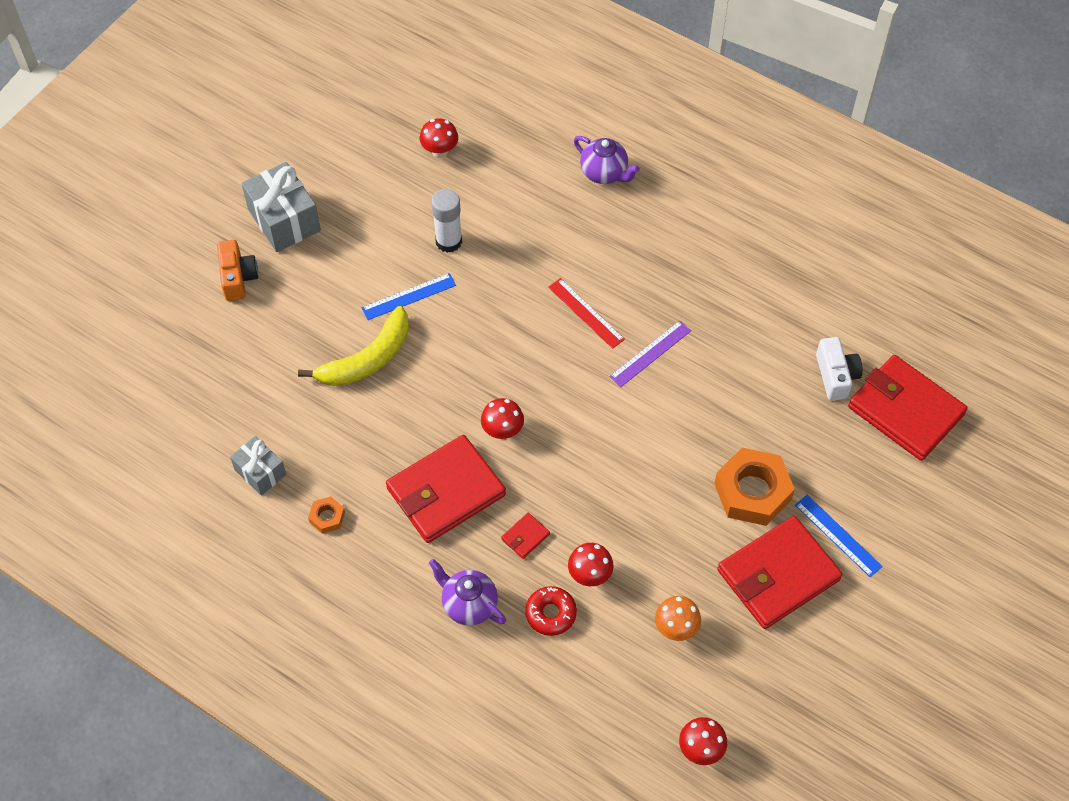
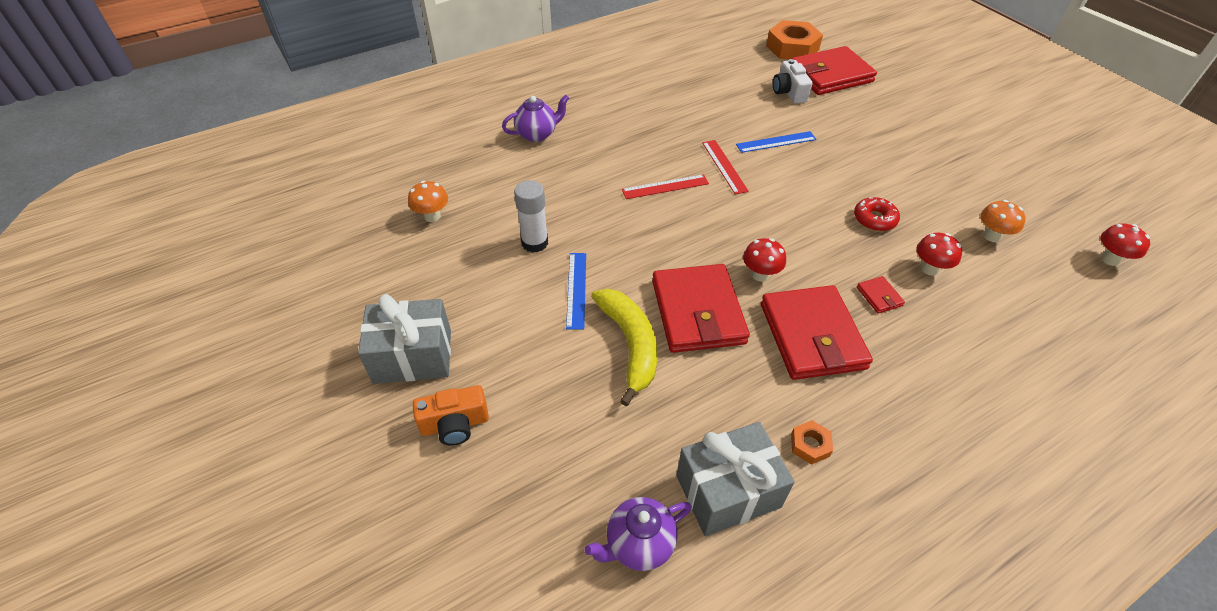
camera: 65 degrees left, 10 degrees down
orange camera [217,240,258,301] -> orange camera turned 150 degrees clockwise [413,385,489,445]
grey gift [230,436,286,496] -> grey gift [676,422,795,536], size x1.66
red mushroom [420,118,458,158] -> orange mushroom [408,181,448,222]
purple teapot [429,559,506,626] -> purple teapot moved to [584,497,692,571]
red donut [525,586,577,636] -> red donut moved to [854,197,900,231]
purple ruler [609,320,691,387] -> red ruler [702,140,749,195]
orange nut [714,448,795,526] -> orange nut moved to [766,20,823,60]
red wallet [717,516,843,629] -> red wallet moved to [652,264,750,353]
blue ruler [795,495,883,577] -> blue ruler moved to [736,131,816,153]
white camera [816,337,863,401] -> white camera turned 120 degrees counterclockwise [773,59,813,104]

